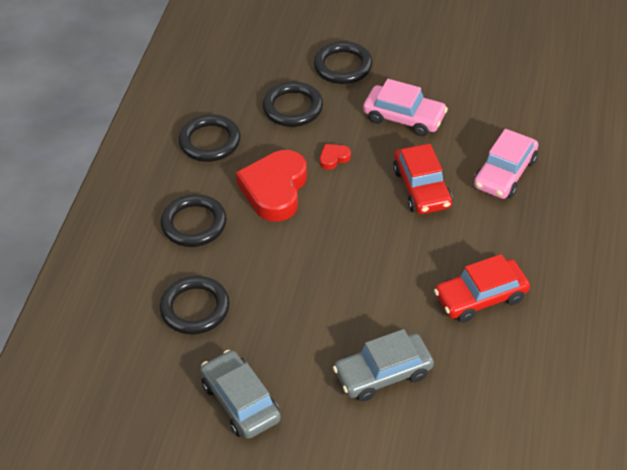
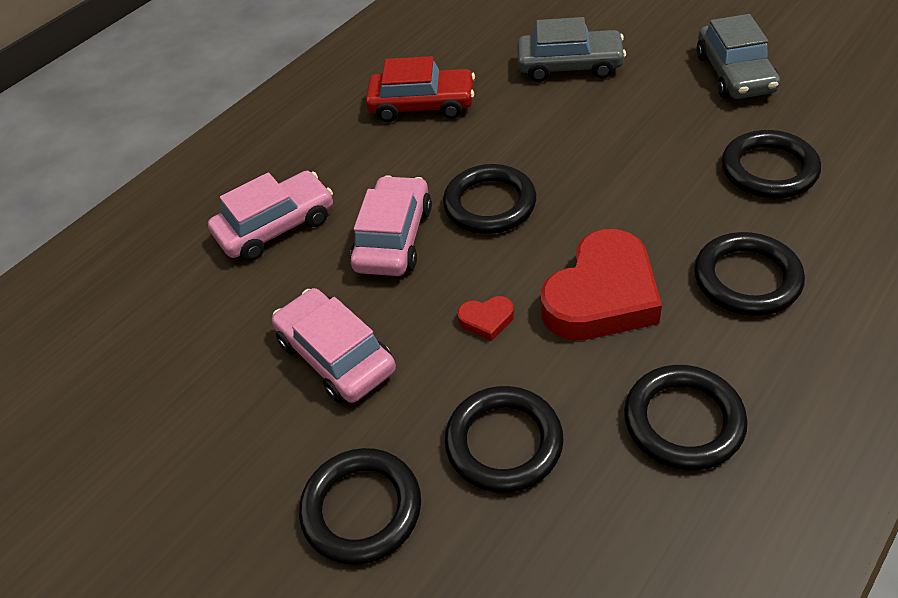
camera: 150 degrees left, 0 degrees up
red car [393,144,452,214] -> pink car [350,175,432,276]
none -> black ring [443,164,536,234]

